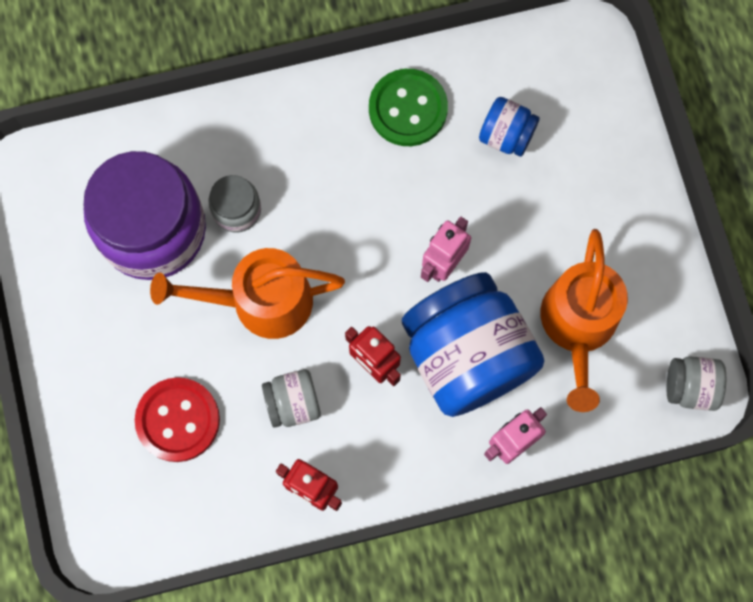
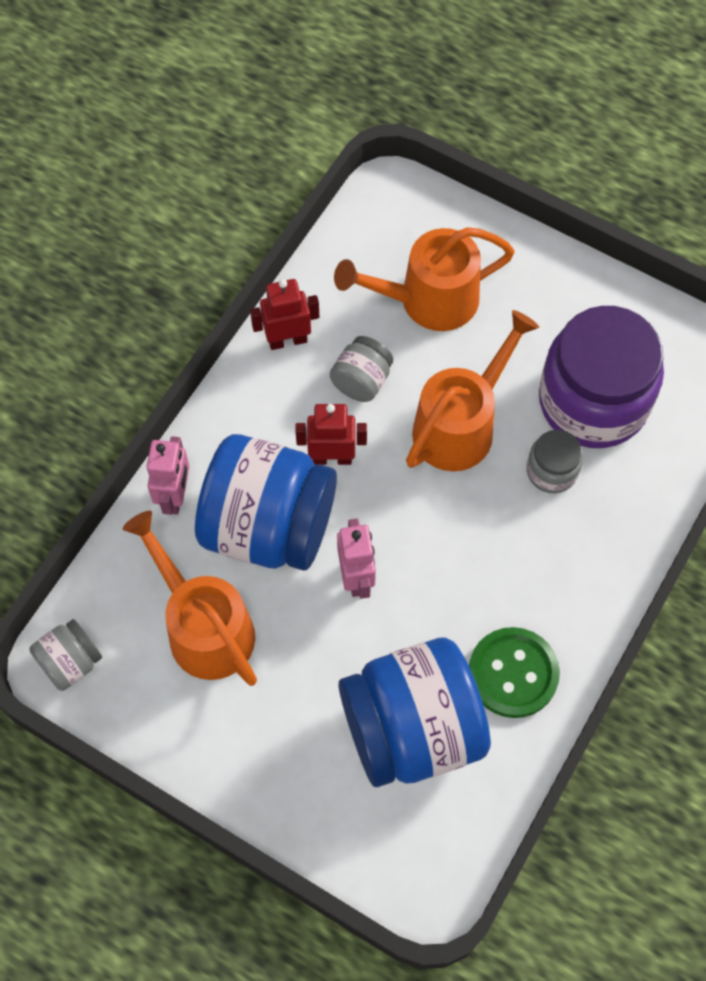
camera: 135 degrees right, 10 degrees down
red button [135,377,220,462] -> orange watering can [334,227,515,331]
blue jar [479,97,540,157] -> blue jar [339,637,491,787], size x2.19

